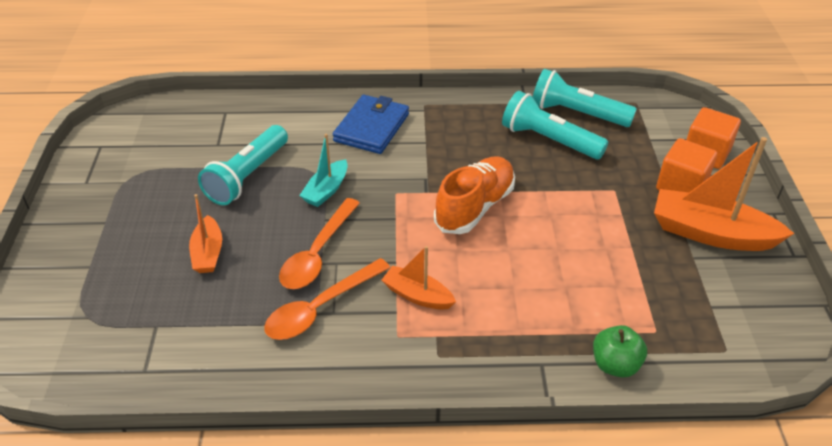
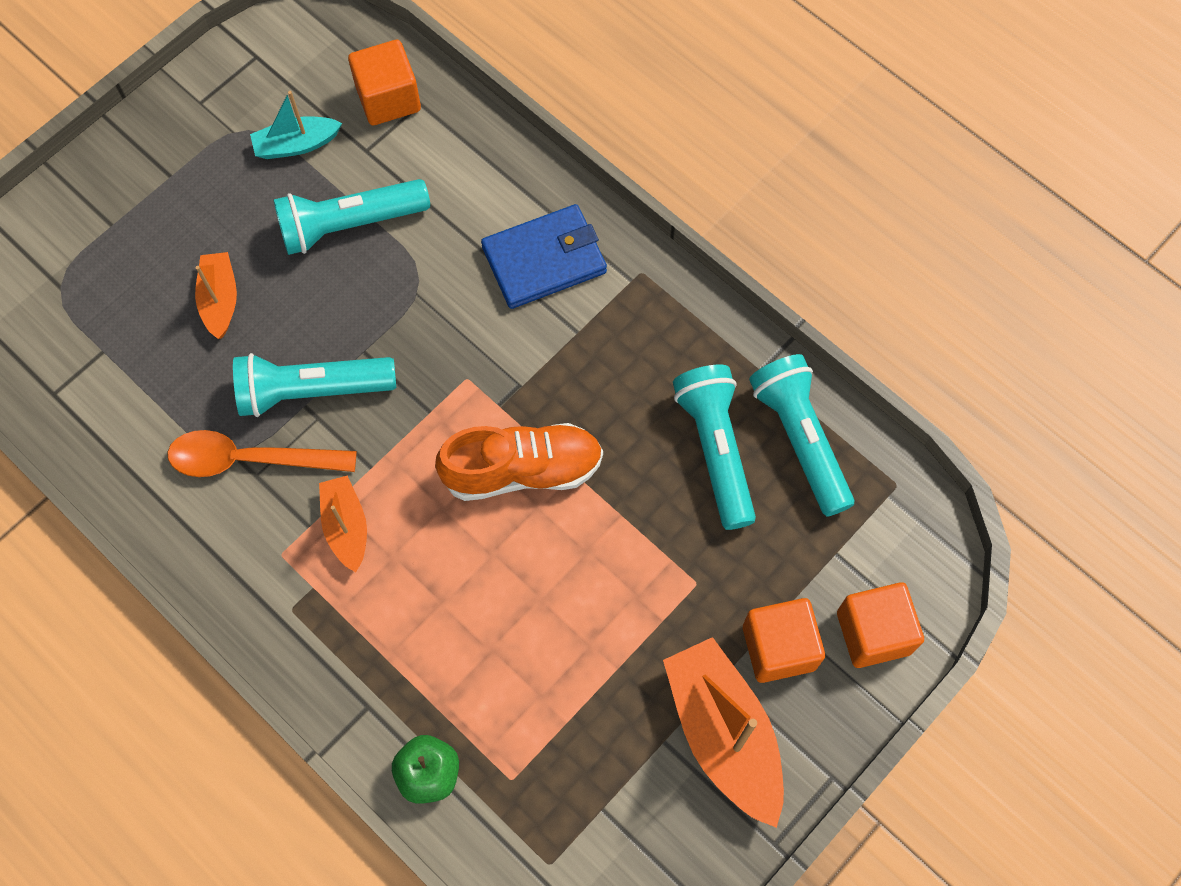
camera: 45 degrees right, 25 degrees up
orange boat [189,194,222,273] -> orange boat turned 135 degrees clockwise [195,252,237,339]
orange spoon [279,198,360,289] -> turquoise flashlight [233,353,396,417]
turquoise boat [299,134,348,207] -> turquoise boat moved to [250,91,342,159]
none -> orange cube [348,40,421,125]

